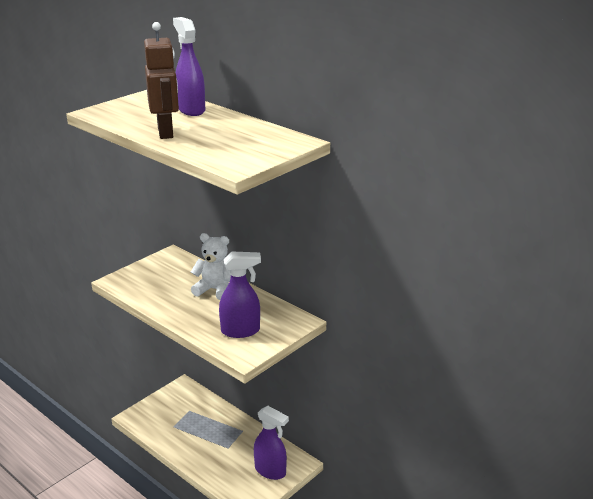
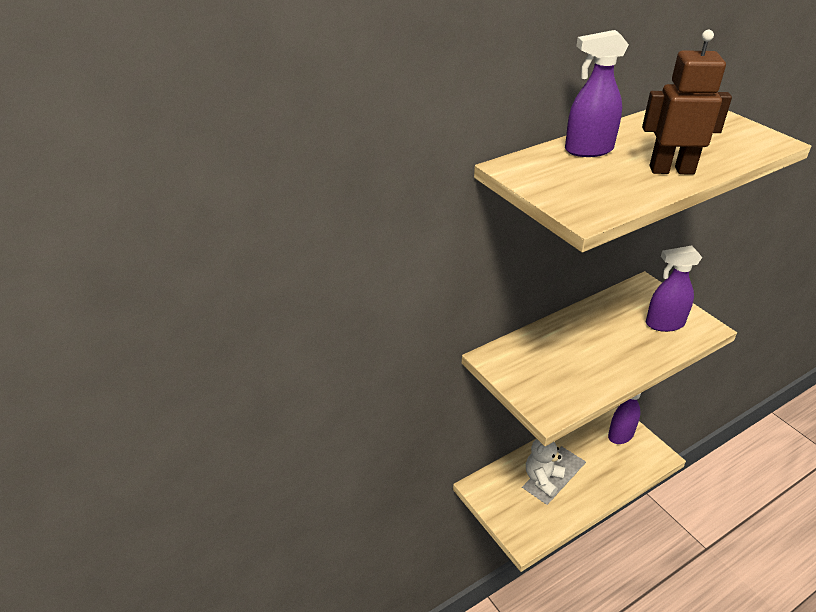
camera: 75 degrees left, 10 degrees up
white teddy bear [191,233,231,300] -> white teddy bear moved to [526,439,565,497]
purple spray bottle [219,252,261,338] -> purple spray bottle turned 105 degrees counterclockwise [646,246,702,332]

